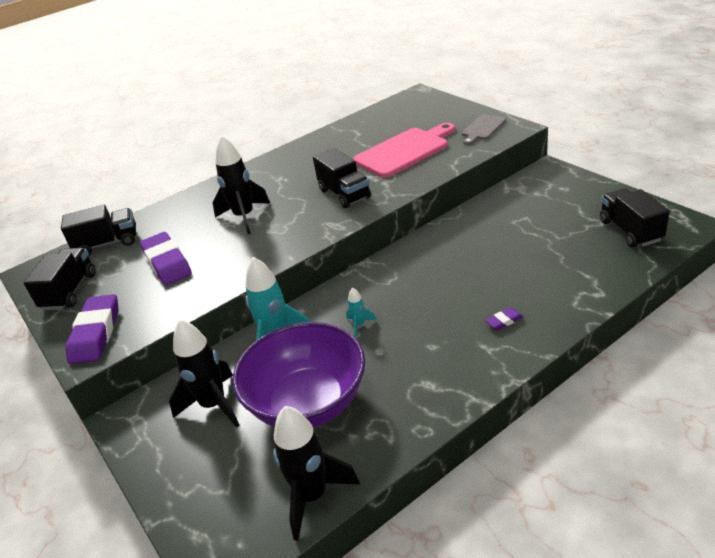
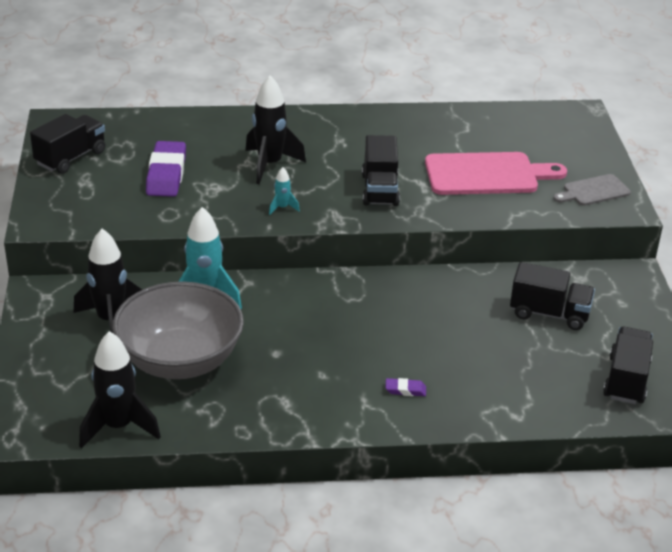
camera: 25 degrees right, 0 degrees up
black truck [61,205,136,256] -> black truck moved to [510,262,595,330]
purple eraser [65,294,119,364] -> none
purple bowl [232,322,365,428] -> grey bowl [113,281,244,379]
turquoise rocket [346,288,376,337] -> turquoise rocket moved to [269,167,300,215]

